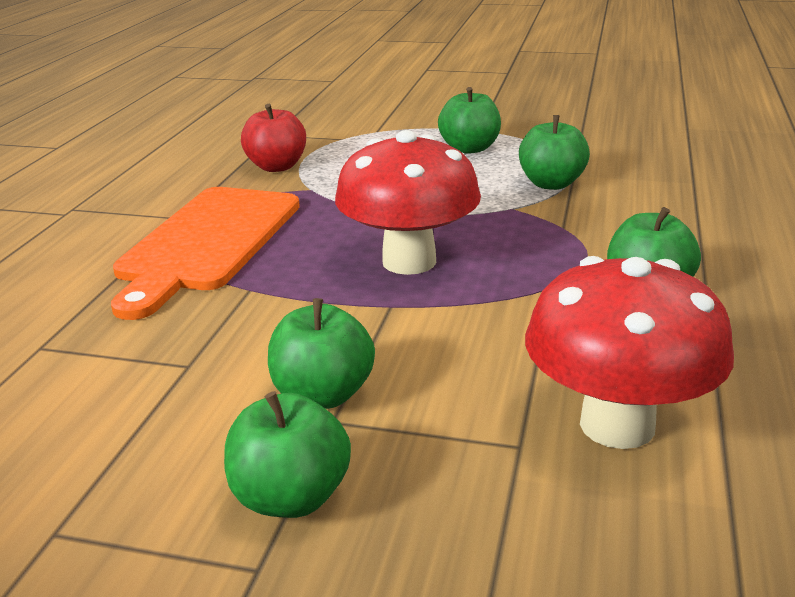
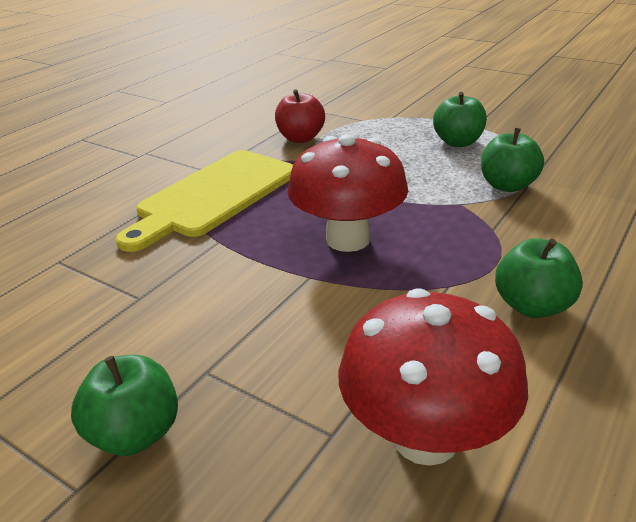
camera: 20 degrees right, 5 degrees up
orange cutting board [111,187,300,320] -> yellow cutting board [116,150,293,252]
green apple [268,298,375,409] -> none

